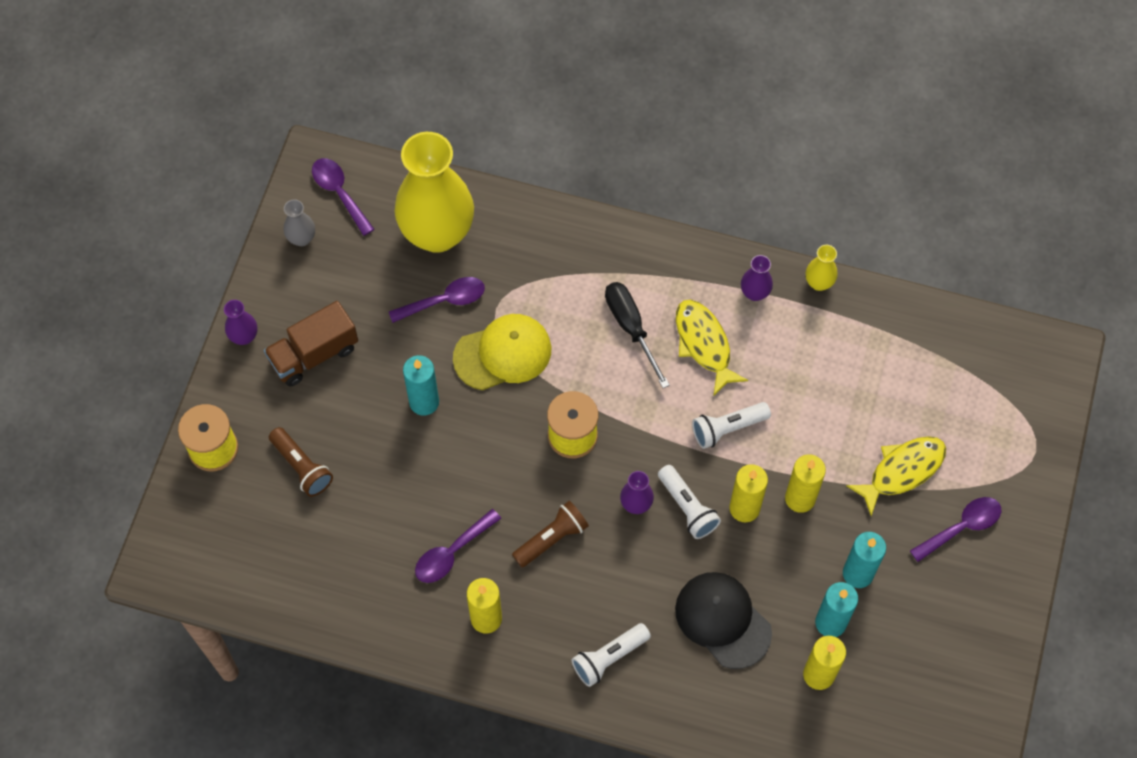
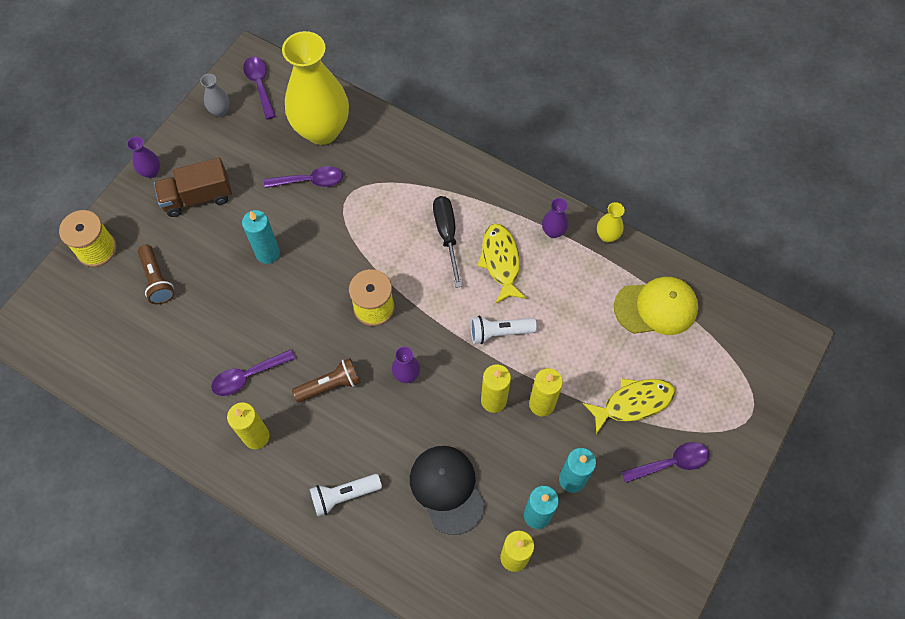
camera: 15 degrees right, 0 degrees up
yellow cap [453,314,551,390] -> yellow cap moved to [614,277,698,335]
white flashlight [658,465,721,539] -> none

